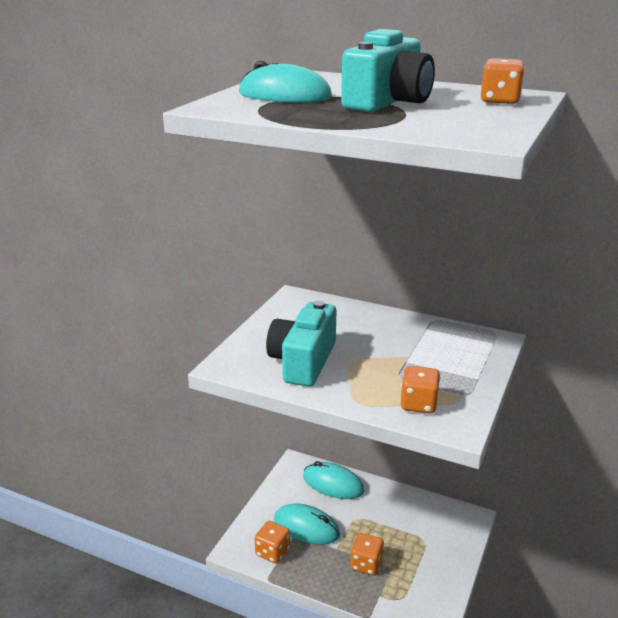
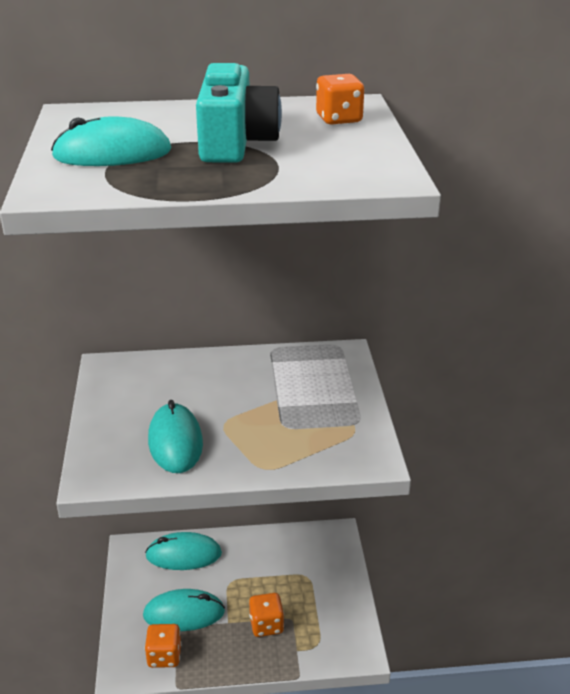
camera: 30 degrees left, 5 degrees up
turquoise camera [266,300,336,387] -> turquoise mouse [148,400,203,473]
orange dice [400,366,440,413] -> none

